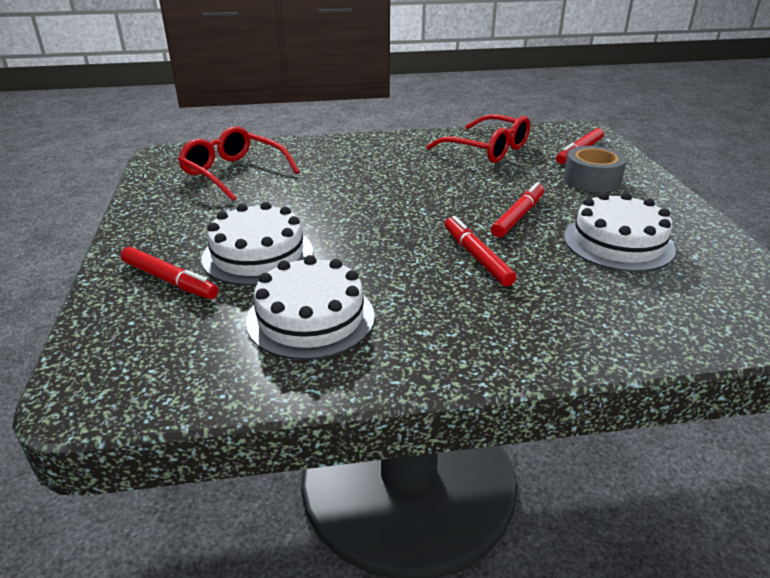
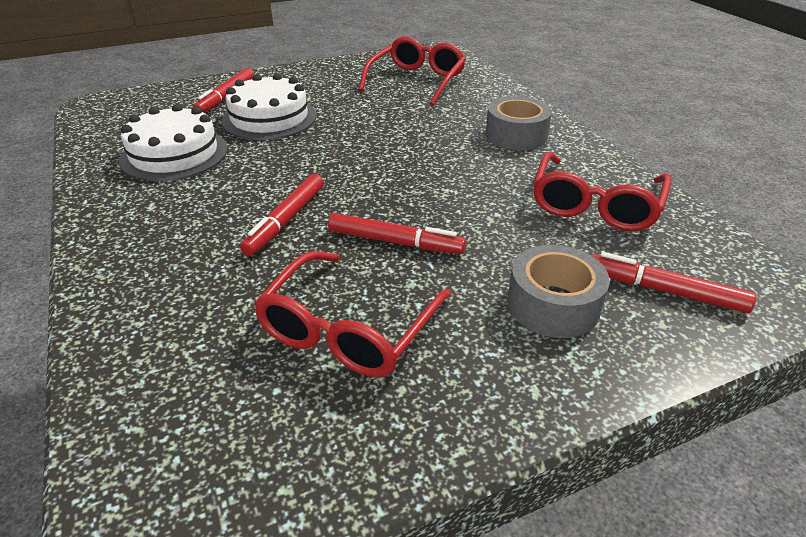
camera: 75 degrees right, 5 degrees up
red marker [445,216,516,286] -> red marker turned 150 degrees clockwise [240,174,324,256]
white cake [564,192,676,272] -> red glasses [254,251,451,377]
none -> grey tape [485,96,552,150]

